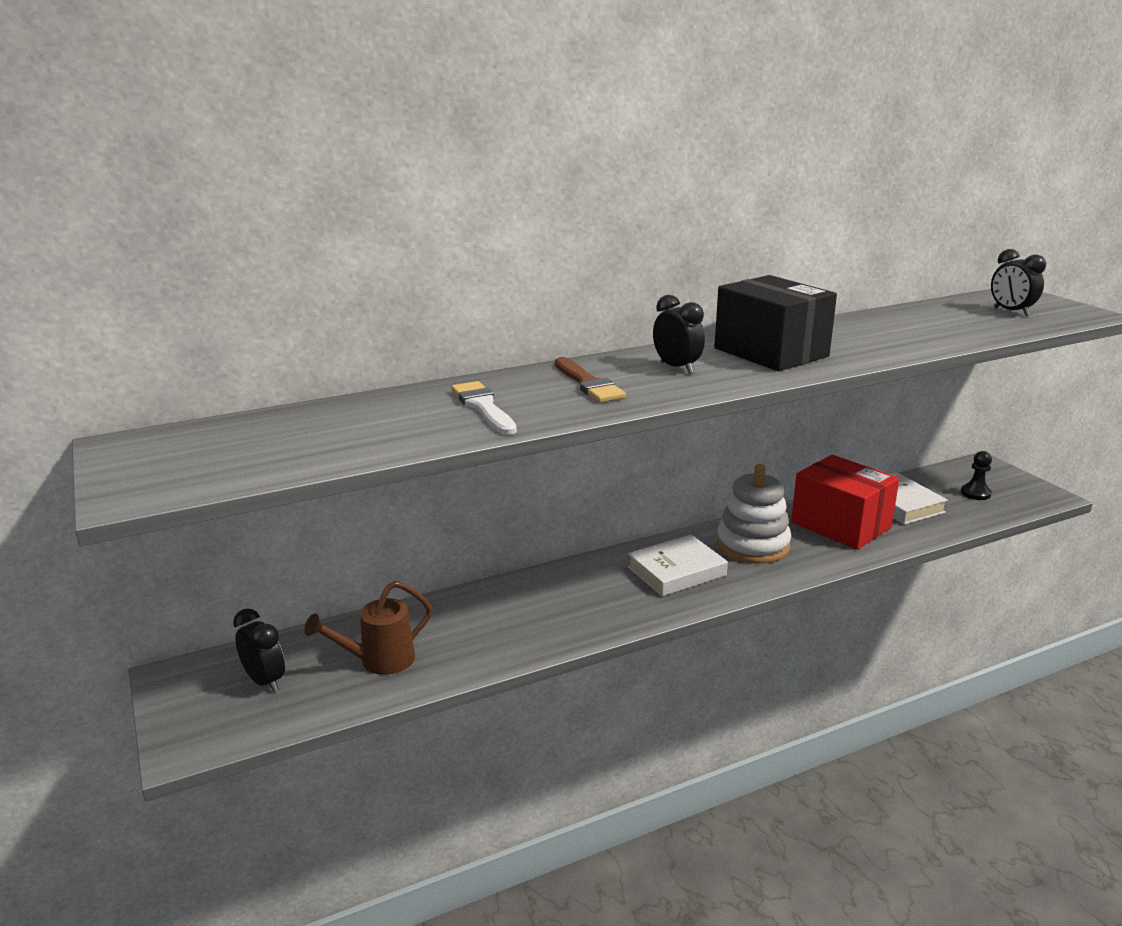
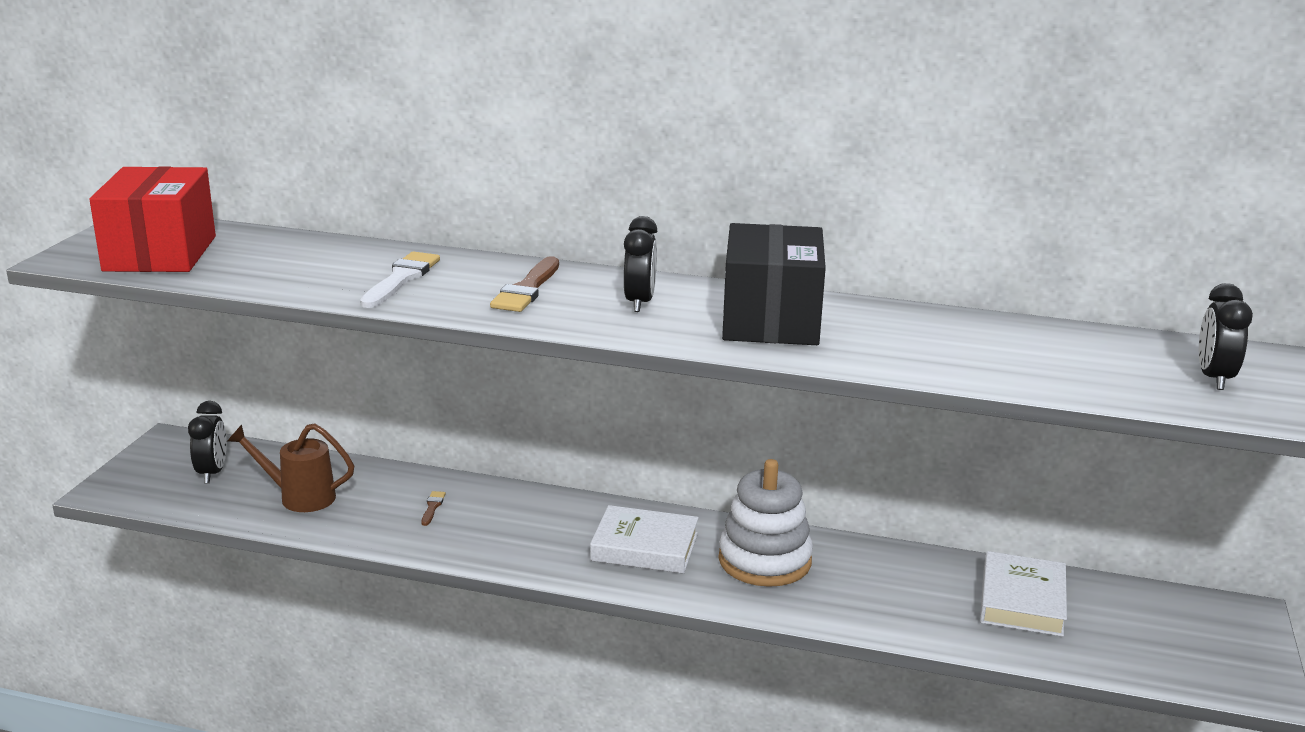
camera: 40 degrees right, 0 degrees up
red box [791,455,899,550] -> red box moved to [89,166,216,272]
black pawn [961,451,992,500] -> none
none -> brown brush [421,491,446,526]

